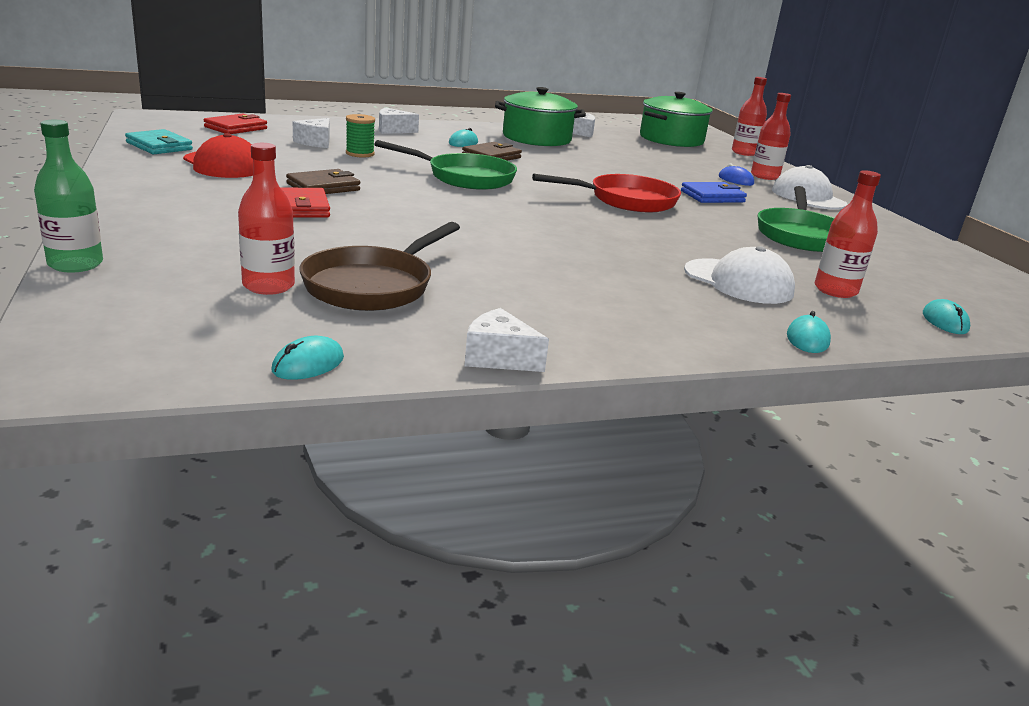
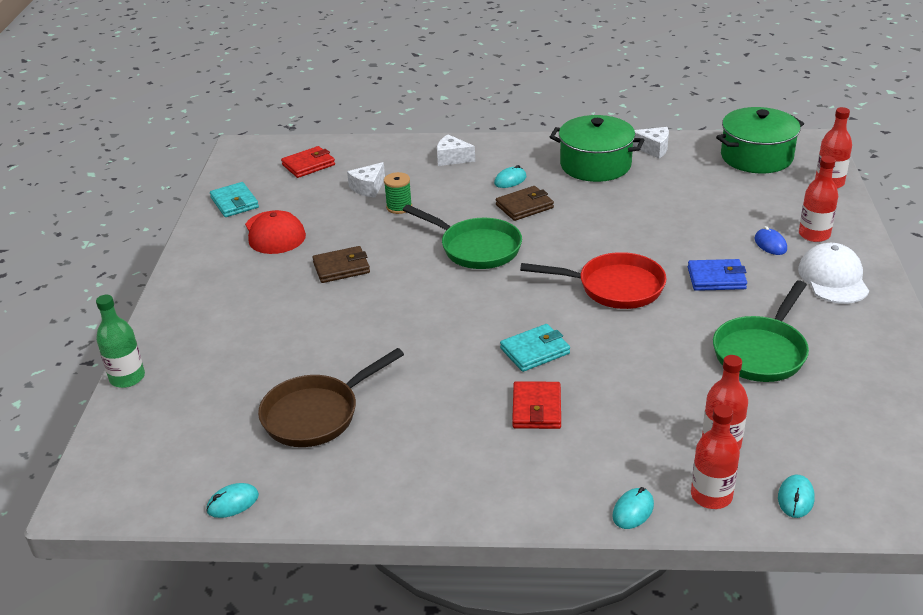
camera: 25 degrees right, 10 degrees up
red bottle [238,143,295,295] -> red bottle moved to [691,405,740,509]
red wallet [280,187,330,217] -> red wallet moved to [512,381,561,429]
white cheese [465,308,549,372] -> none
white cap [684,246,795,304] -> none
none -> turquoise wallet [500,324,570,372]

